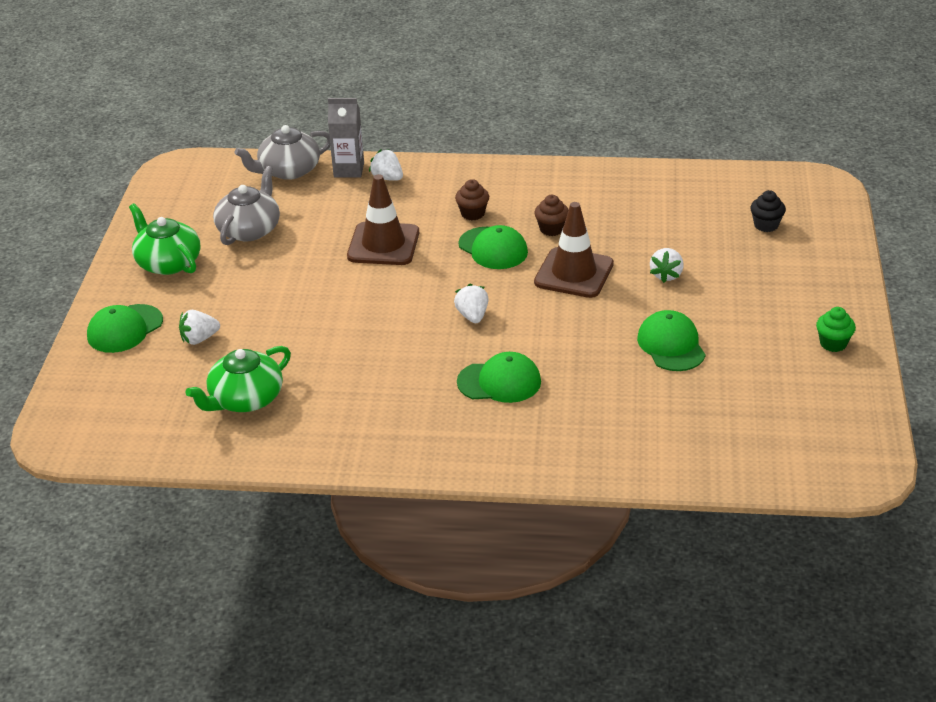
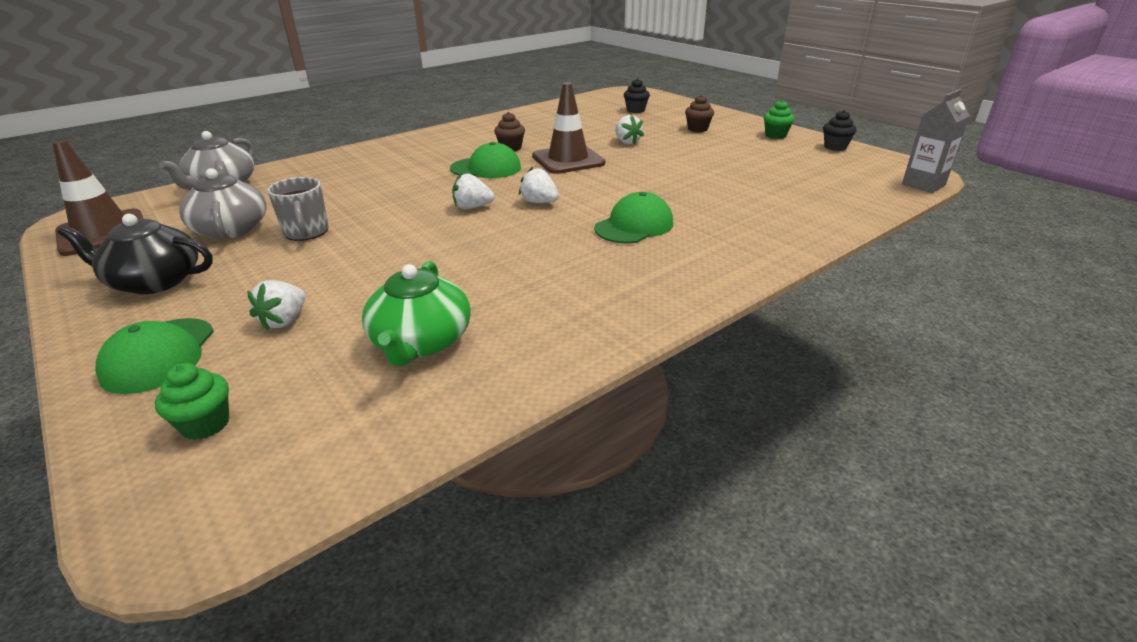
camera: 45 degrees left, 5 degrees down
green teapot [129,203,200,275] -> black teapot [57,214,213,294]
grey carton [328,98,364,177] -> grey carton moved to [902,89,970,193]
brown traffic cone [347,174,419,265] -> brown traffic cone moved to [52,140,144,256]
white strawberry [369,149,403,181] -> white strawberry moved to [452,173,495,209]
brown cupcake [455,179,489,220] -> brown cupcake moved to [685,94,714,132]
green cap [637,310,706,371] -> none
none -> green cupcake [155,363,229,440]
none -> grey mug [267,177,329,241]
none -> black cupcake [823,110,856,151]

